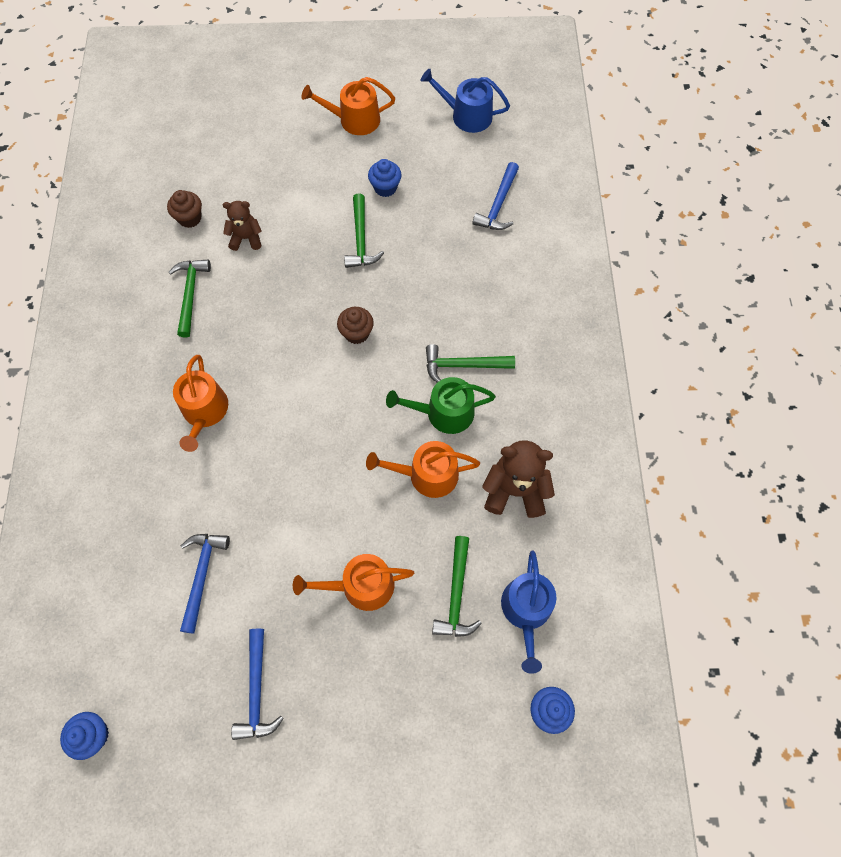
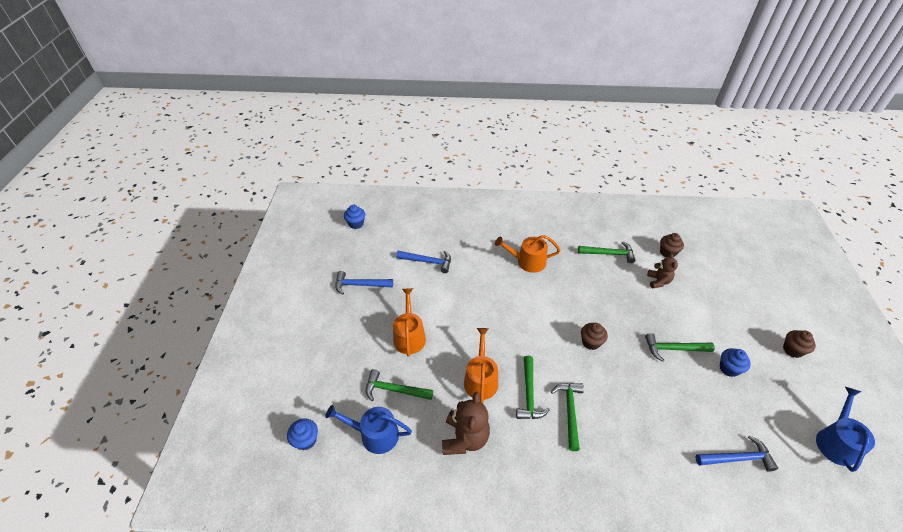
camera: 95 degrees right, 20 degrees down
orange watering can [301,77,395,135] -> brown cupcake [783,330,816,358]
green watering can [386,377,496,434] -> green hammer [516,356,550,419]
blue hammer [472,162,519,230] -> blue hammer turned 150 degrees clockwise [696,435,778,472]

